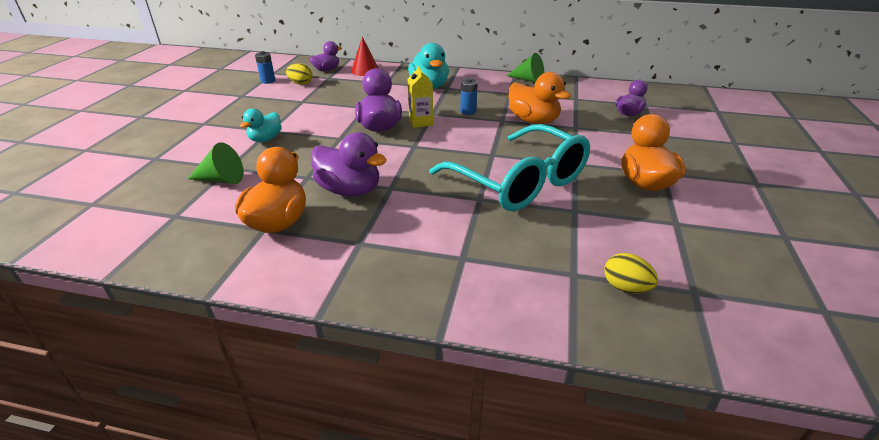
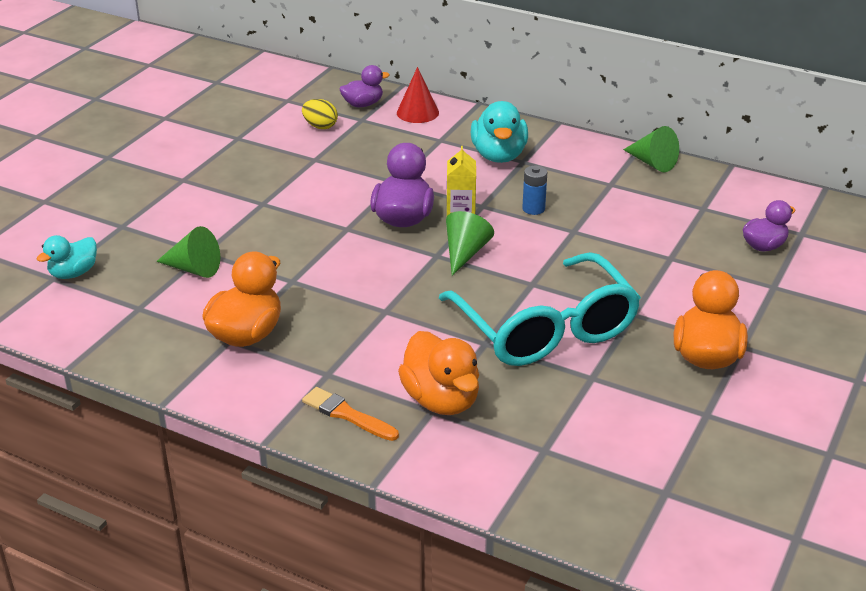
camera: 15 degrees right, 0 degrees up
turquoise duck [240,108,282,142] -> turquoise duck moved to [37,235,97,279]
blue battery [255,51,275,84] -> none
purple duck [311,132,387,197] -> none
orange duck [508,72,571,124] -> orange duck moved to [398,331,479,415]
yellow egg [604,253,658,293] -> none
none -> orange brush [302,387,399,441]
none -> green cone [446,211,494,276]

